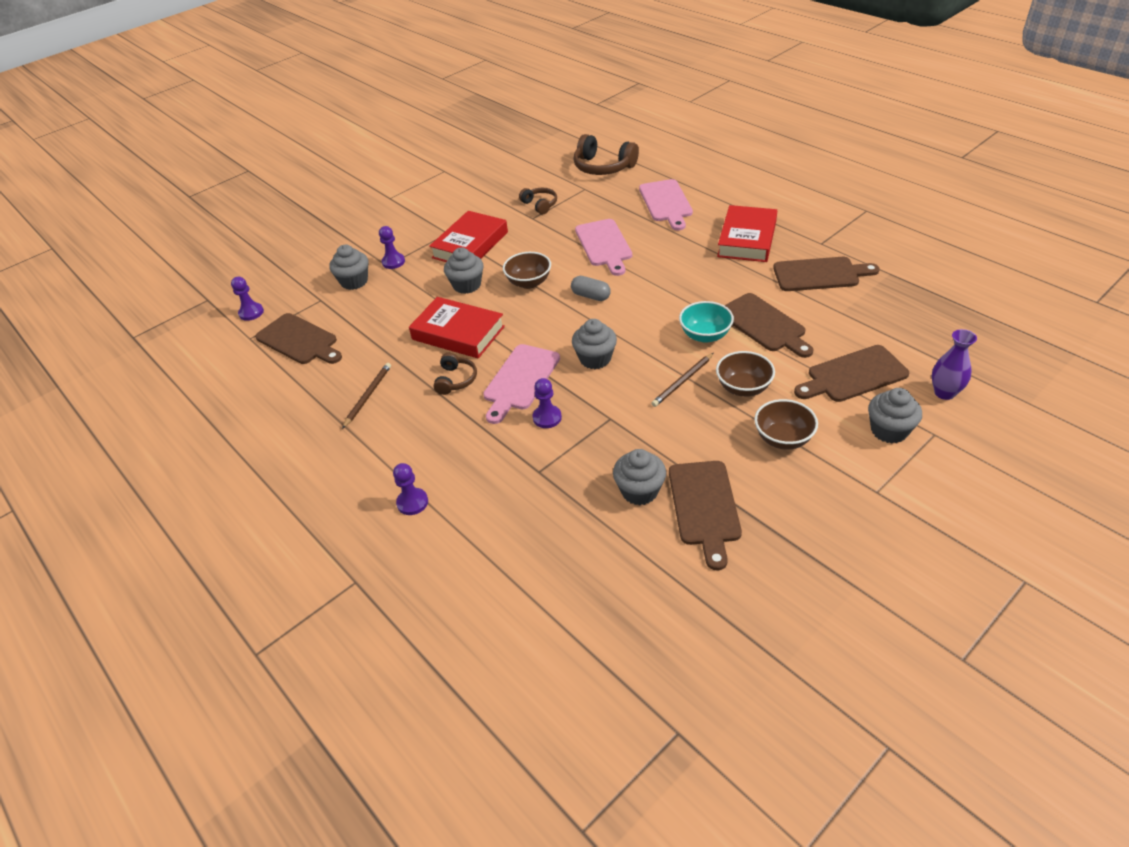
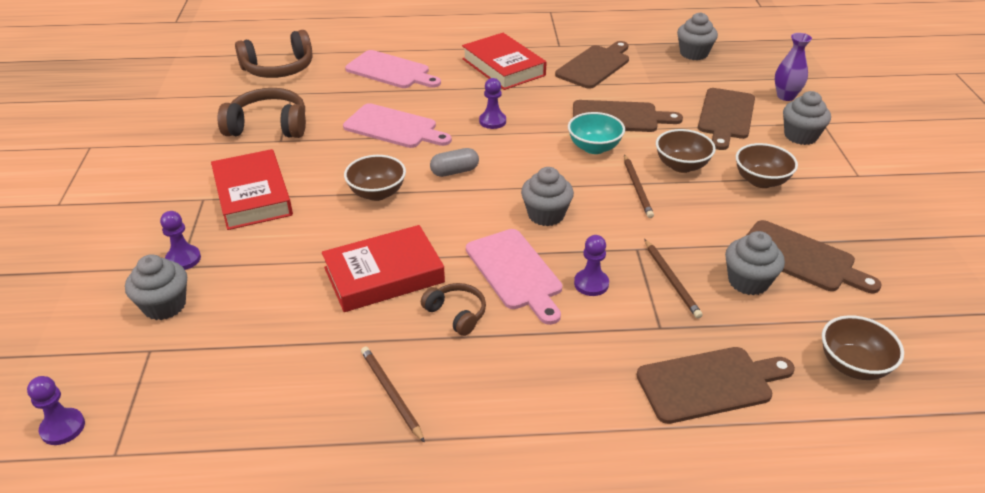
camera: 55 degrees left, 5 degrees down
brown cutting board [255,313,342,364] -> brown cutting board moved to [637,347,795,424]
purple pawn [393,463,428,515] -> purple pawn moved to [479,78,506,129]
grey cupcake [444,247,484,294] -> grey cupcake moved to [677,12,718,60]
brown headphones [519,188,557,214] -> brown headphones [217,88,306,138], size x1.77
none -> brown pencil [645,239,703,319]
none -> brown bowl [822,315,904,380]

